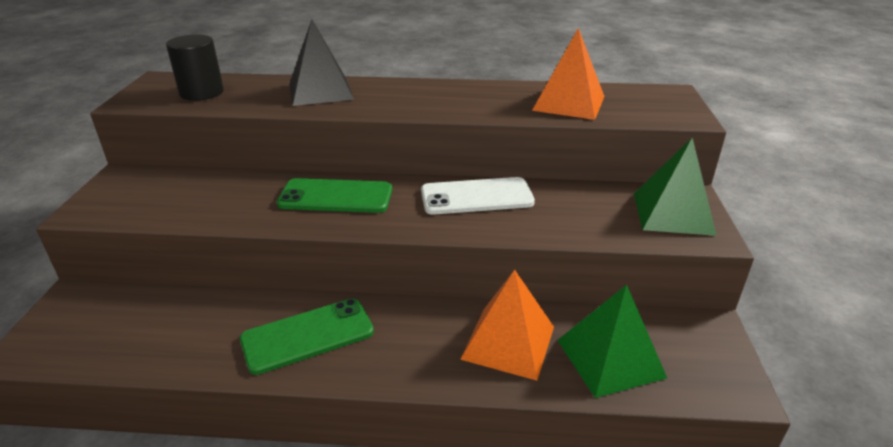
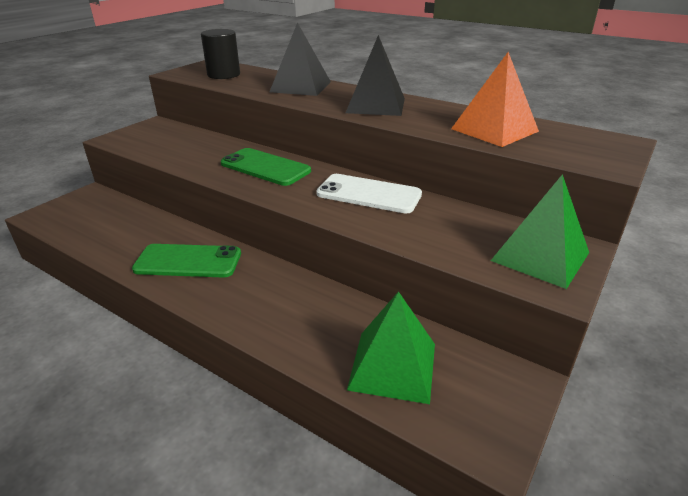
camera: 30 degrees right, 0 degrees up
orange pyramid [460,270,554,381] -> none
none -> black pyramid [346,35,405,116]

